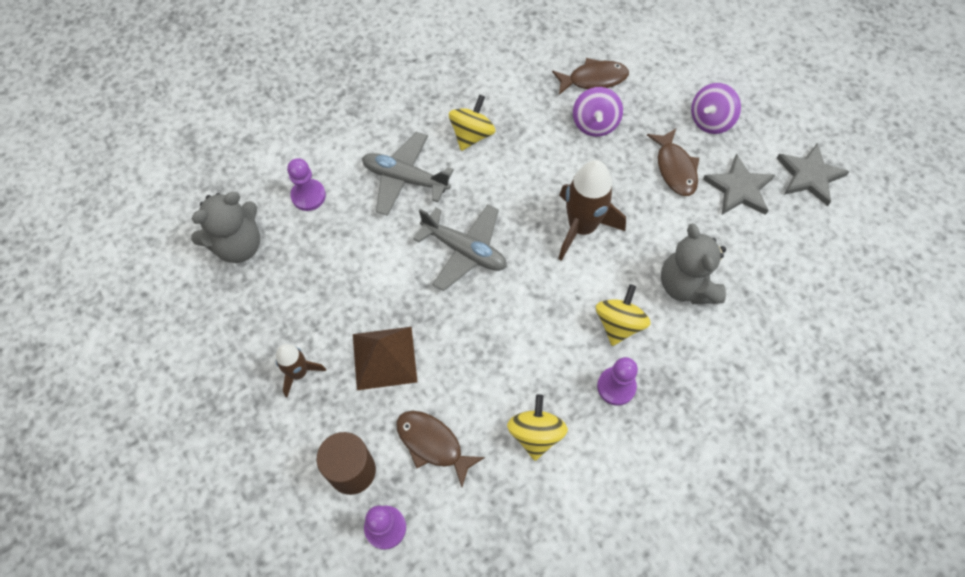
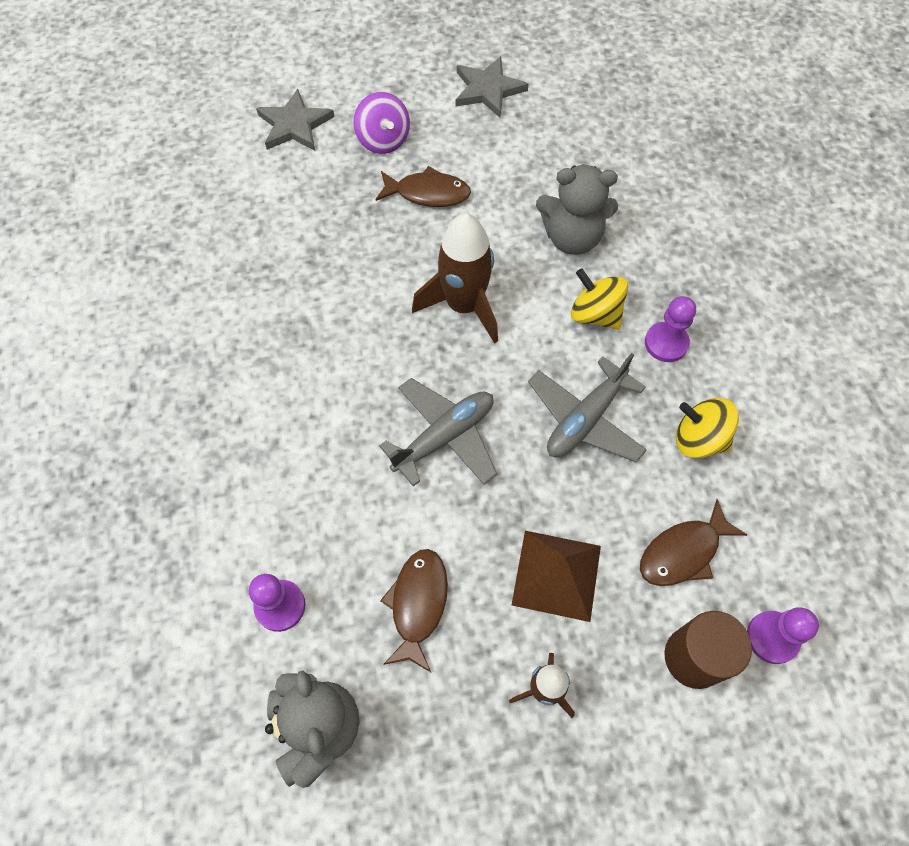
camera: 70 degrees left, 0 degrees up
grey plane [362,132,454,216] -> grey plane moved to [528,353,647,463]
yellow spinning top [449,95,496,151] -> none
brown fish [552,58,629,95] -> brown fish moved to [380,549,448,672]
purple spinning top [573,87,623,137] -> none
grey star [703,154,775,215] -> grey star moved to [256,89,334,151]

